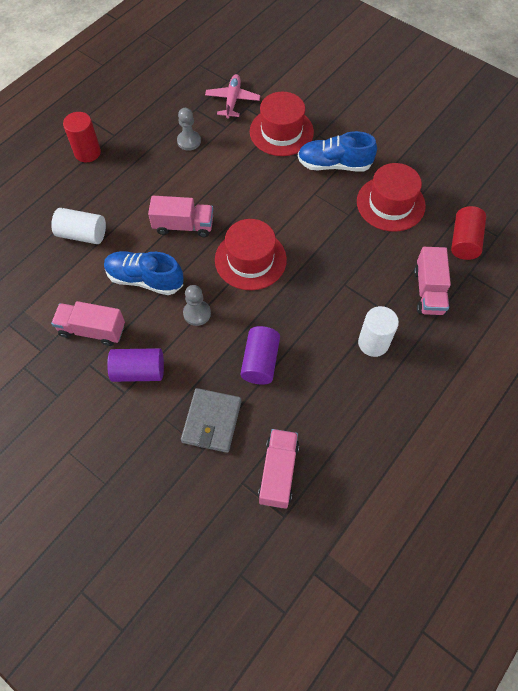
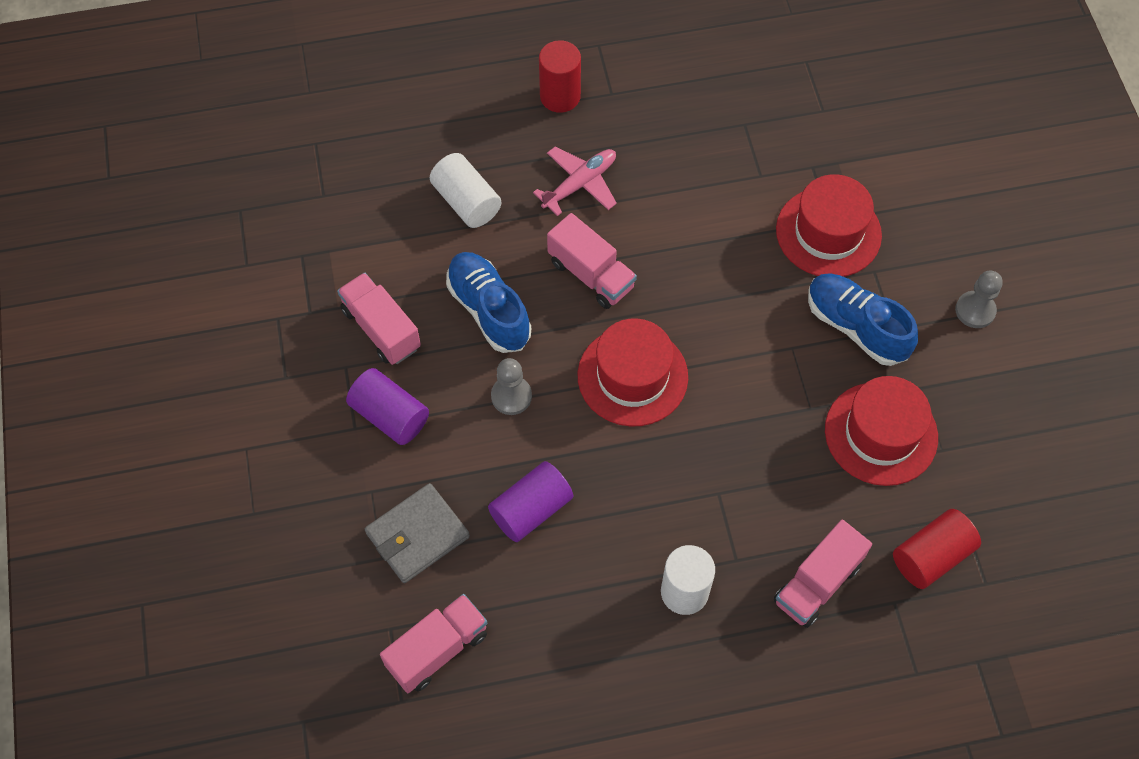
camera: 40 degrees right, 0 degrees up
grey pawn [177,108,201,151] -> grey pawn moved to [955,271,1003,328]
pink plane [205,74,260,119] -> pink plane moved to [533,146,617,216]

